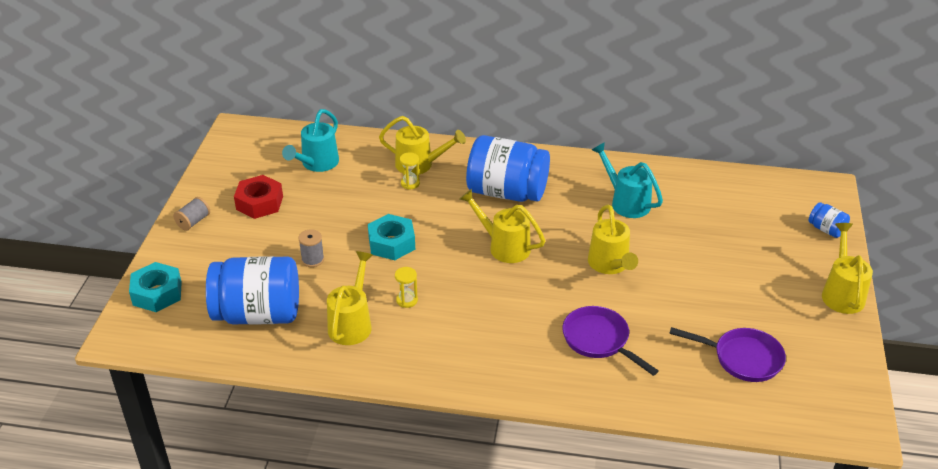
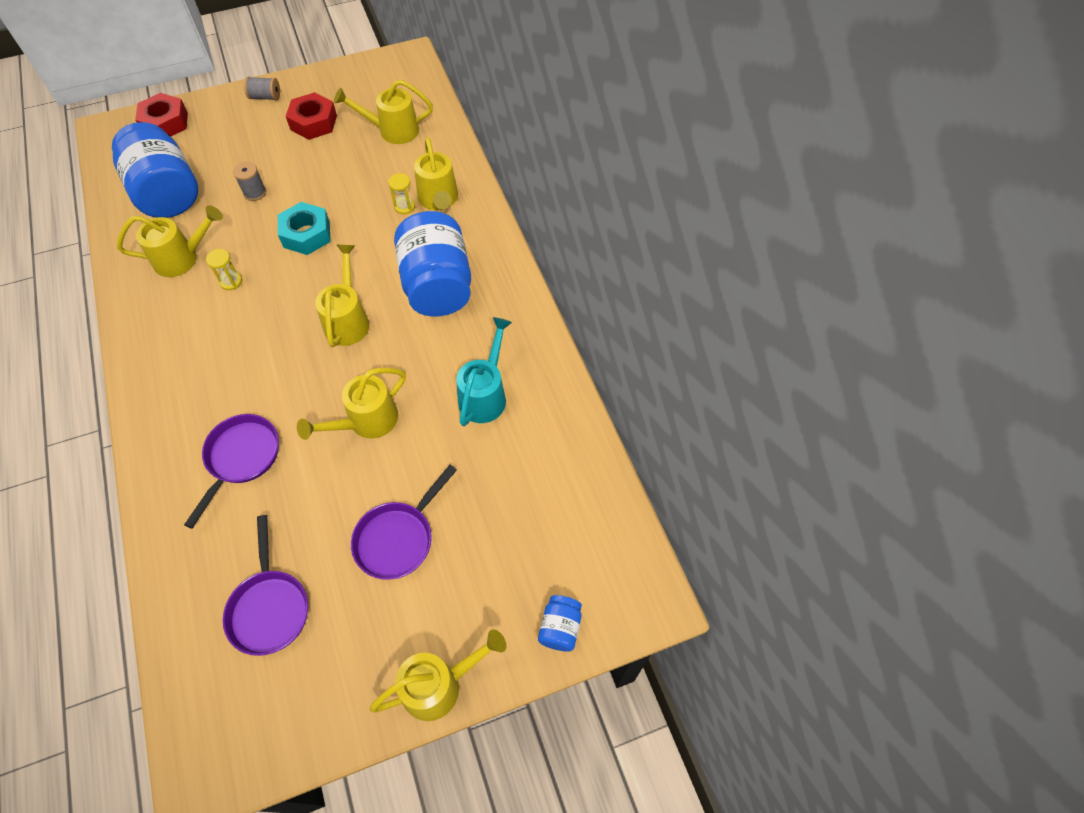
camera: 60 degrees right, 20 degrees up
turquoise nut [129,262,182,312] -> red nut [135,93,188,137]
turquoise watering can [282,109,339,172] -> yellow watering can [334,80,433,144]
none -> purple pan [351,465,457,580]

